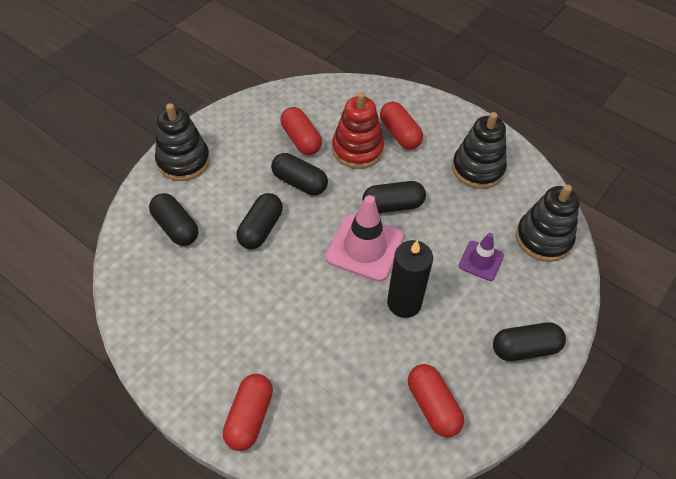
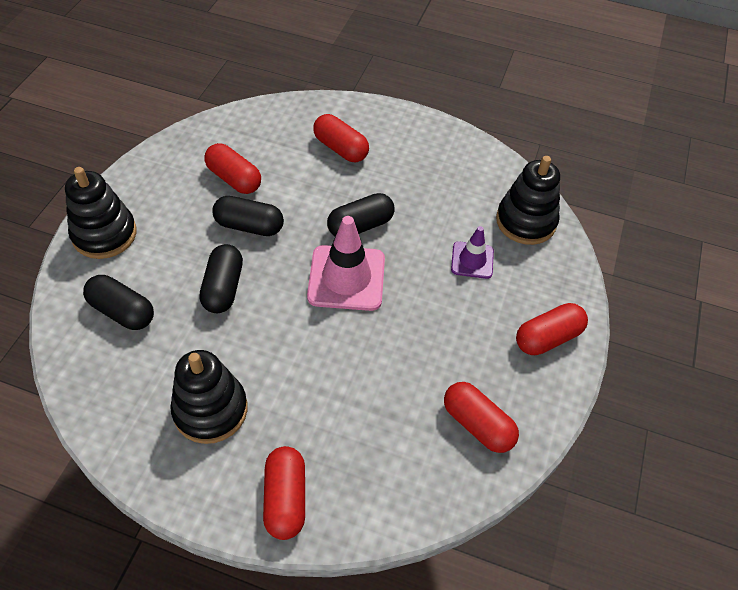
camera: 20 degrees left, 0 degrees up
red stacking toy [332,92,384,169] -> none
black candle [387,240,433,318] -> none
black stacking toy [452,112,507,189] -> black stacking toy moved to [170,350,247,444]
black capsule [493,323,566,361] -> red capsule [516,303,588,355]

